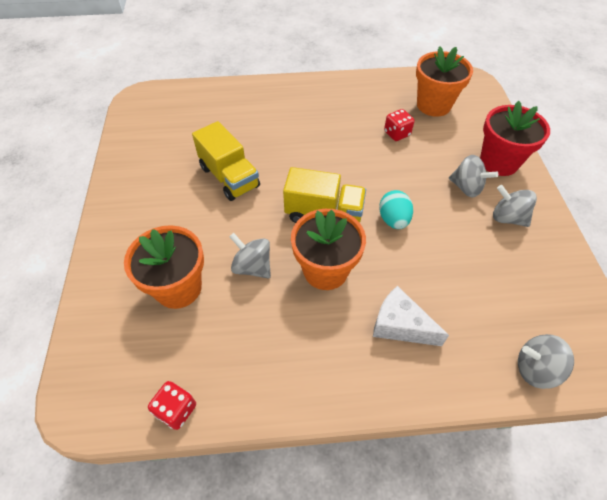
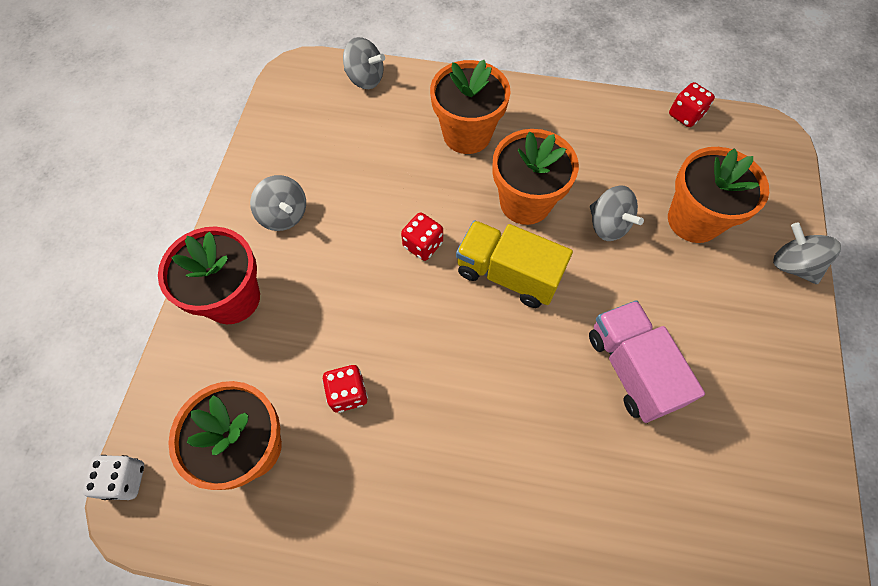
camera: 165 degrees left, 10 degrees up
yellow truck [192,121,260,201] -> pink truck [589,300,705,423]
white cheese [373,286,449,346] -> orange flower pot [430,60,511,154]
turquoise egg [379,190,413,229] -> red dice [401,213,443,261]
grey spinning top [449,155,498,198] -> grey spinning top moved to [773,223,841,284]
none -> white dice [83,455,144,500]

